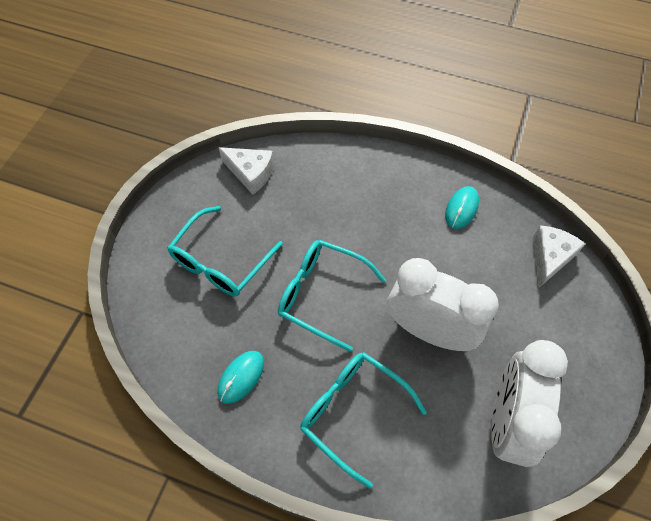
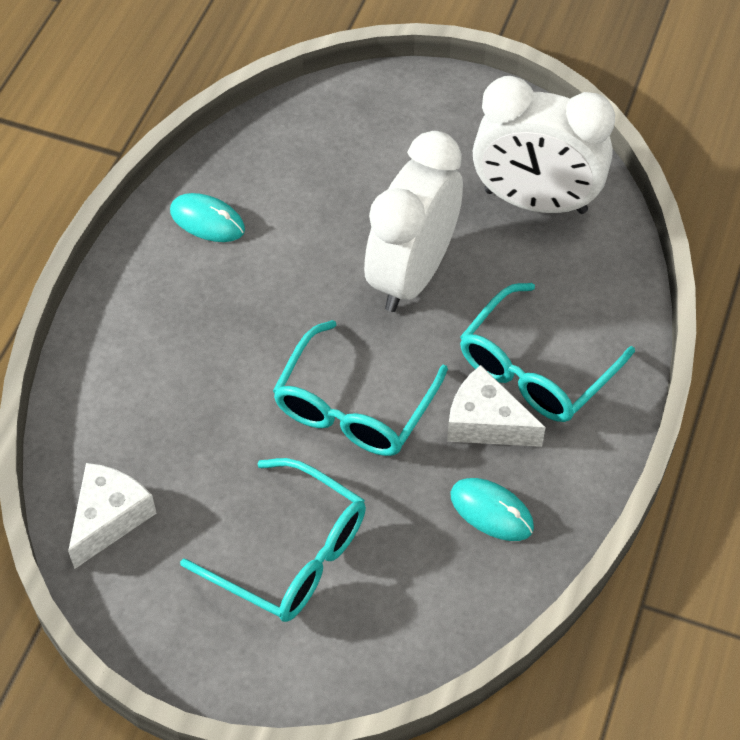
camera: 90 degrees left, 5 degrees down
white cheese [533,225,585,288] -> white cheese moved to [447,365,546,447]

